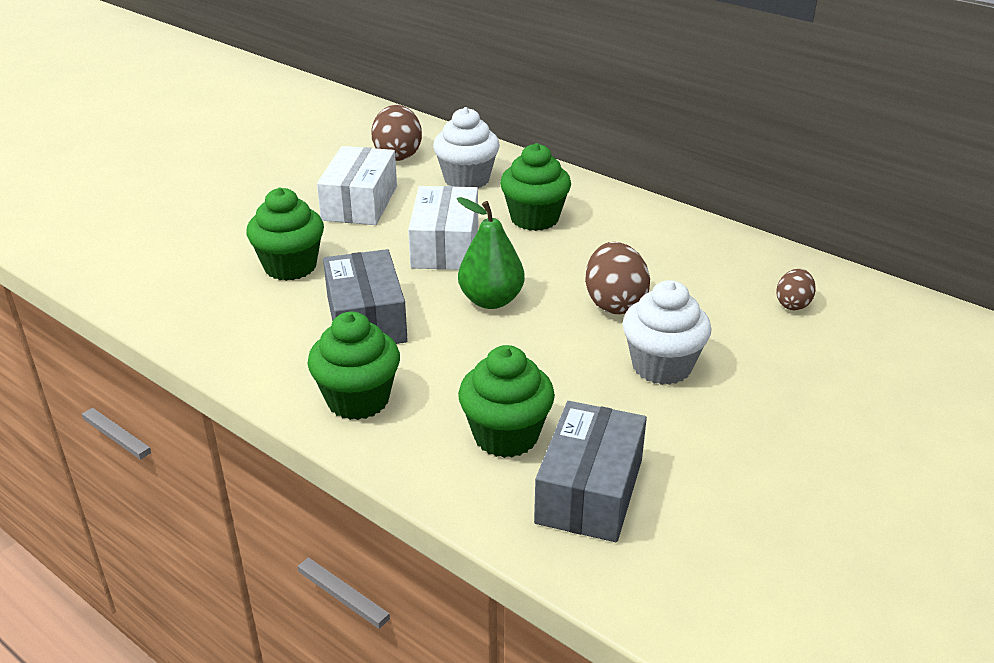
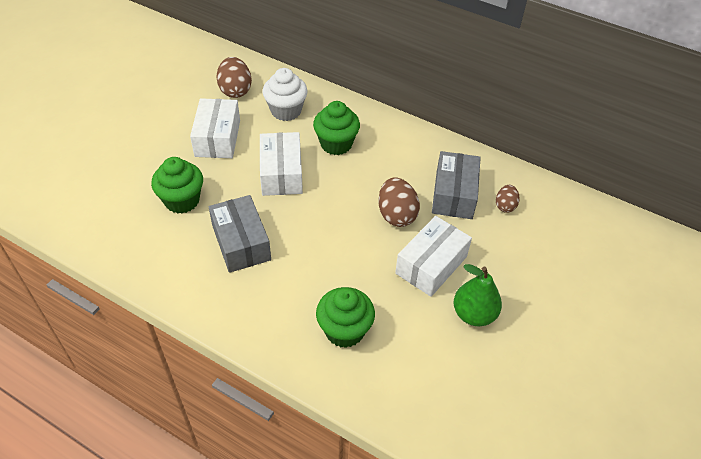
camera: 10 degrees left, 15 degrees up
green cupcake [308,312,400,420] -> none
green pear [457,197,525,309] -> green pear moved to [454,264,502,326]
grey box [534,401,647,542] -> grey box moved to [432,151,481,219]
white cupcake [622,280,711,385] -> white box [395,216,472,297]

